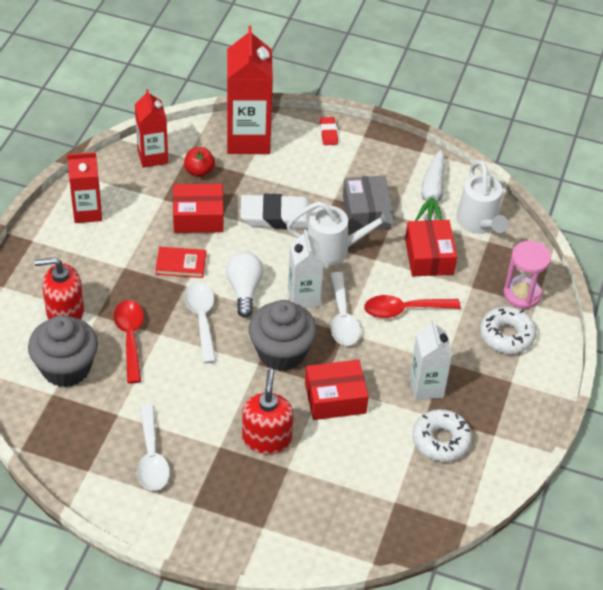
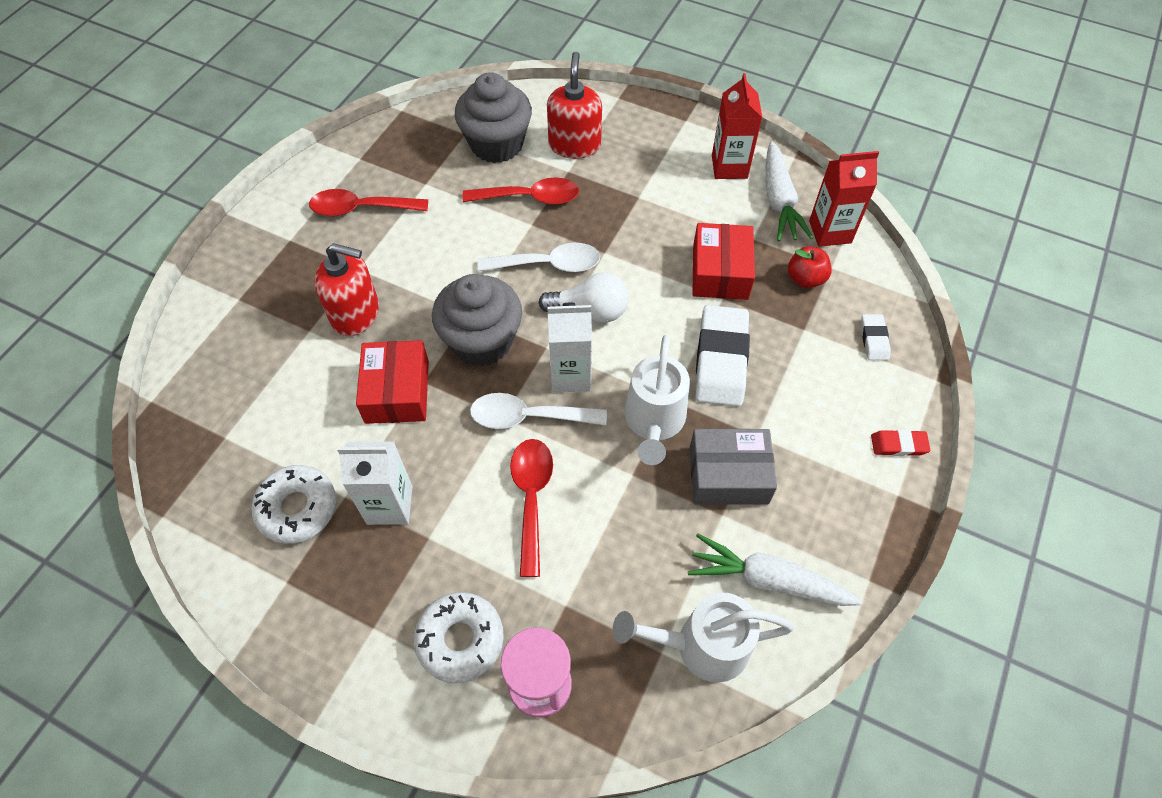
camera: 100 degrees right, 10 degrees up
white spoon [137,404,170,491] -> red spoon [309,189,428,216]
red book [155,247,206,278] -> none
red carton [227,26,273,154] -> white eraser [861,314,891,360]
red box [405,220,457,276] -> none
none -> white carrot [765,141,813,241]

